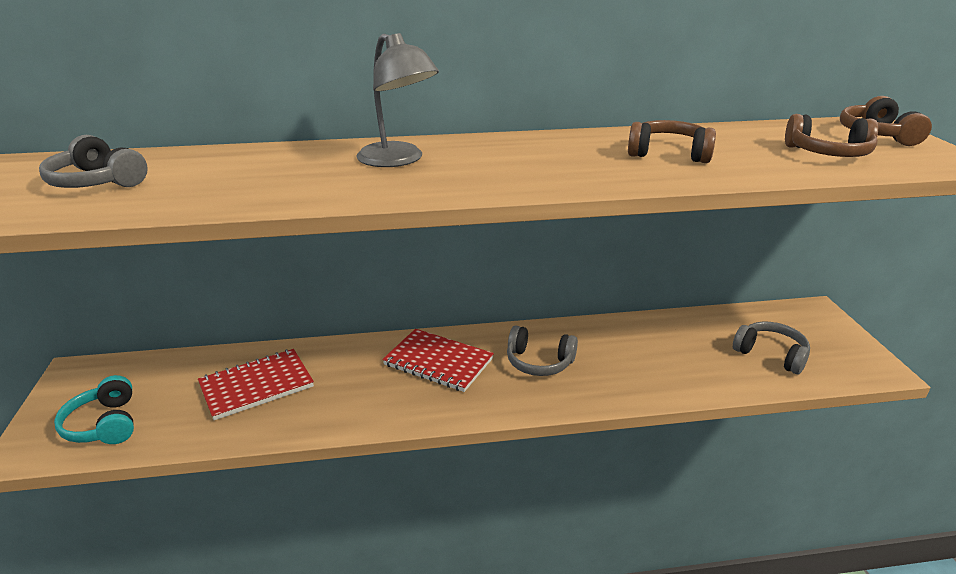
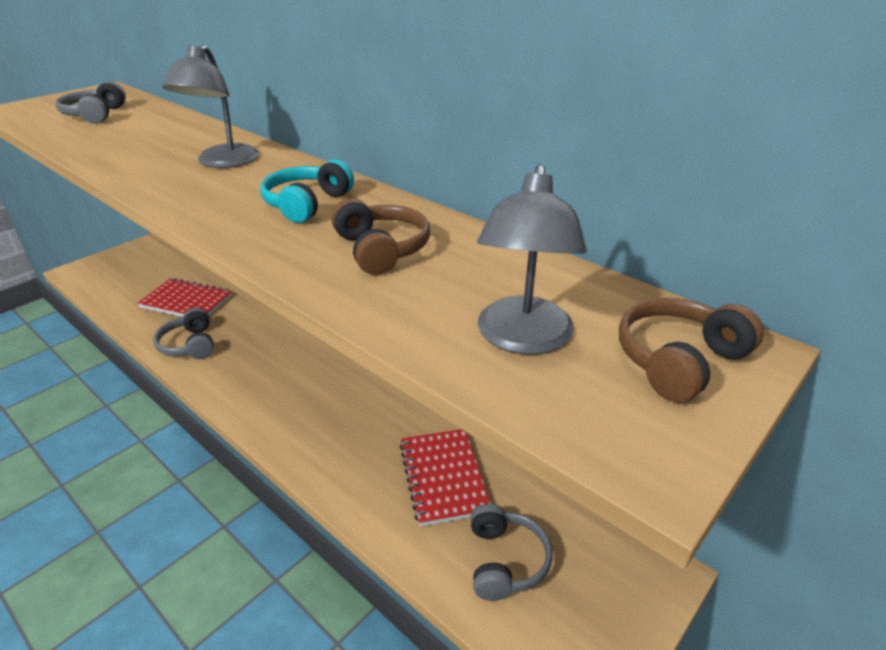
camera: 50 degrees right, 5 degrees up
turquoise headphones [54,375,134,444] -> turquoise headphones moved to [260,160,354,223]
red notebook [382,329,494,392] -> red notebook moved to [400,429,491,526]
grey headphones [507,326,578,376] -> grey headphones moved to [153,308,214,359]
brown headphones [785,114,878,157] -> grey lamp [477,164,587,355]

